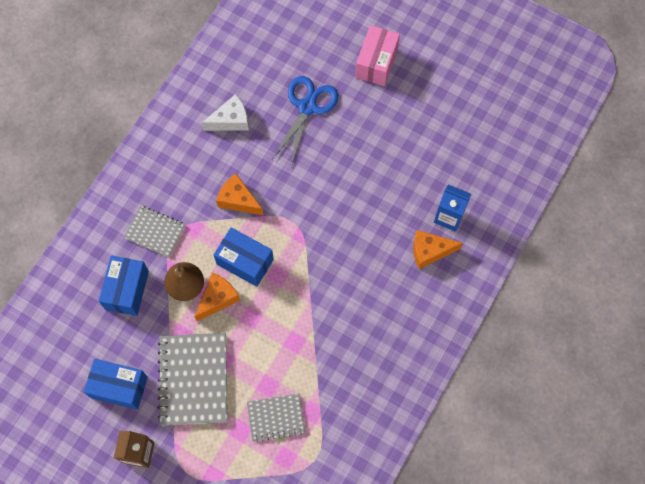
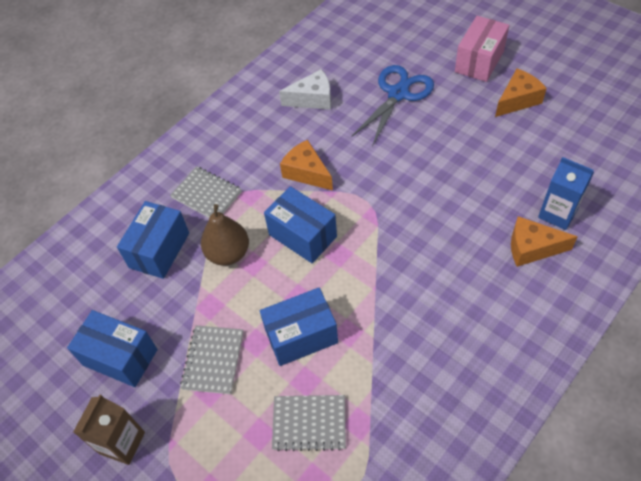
camera: 15 degrees right, 15 degrees down
grey notebook [158,333,227,425] -> grey notebook [180,325,243,394], size x0.59
orange cheese [195,273,240,321] -> orange cheese moved to [495,69,547,117]
none -> blue box [260,288,338,366]

